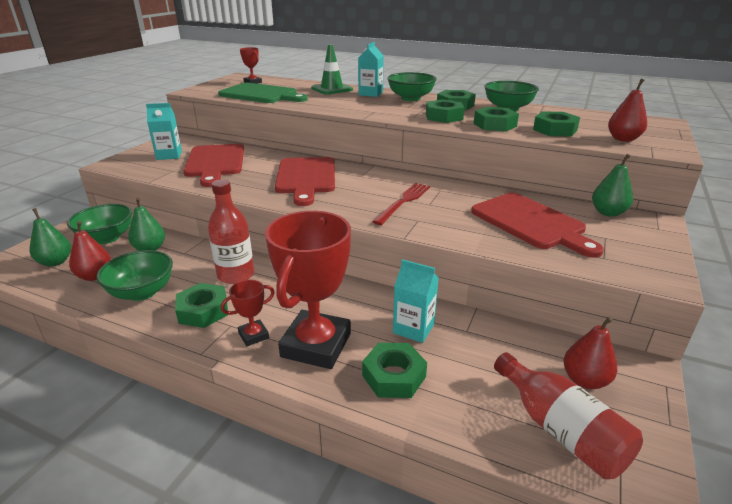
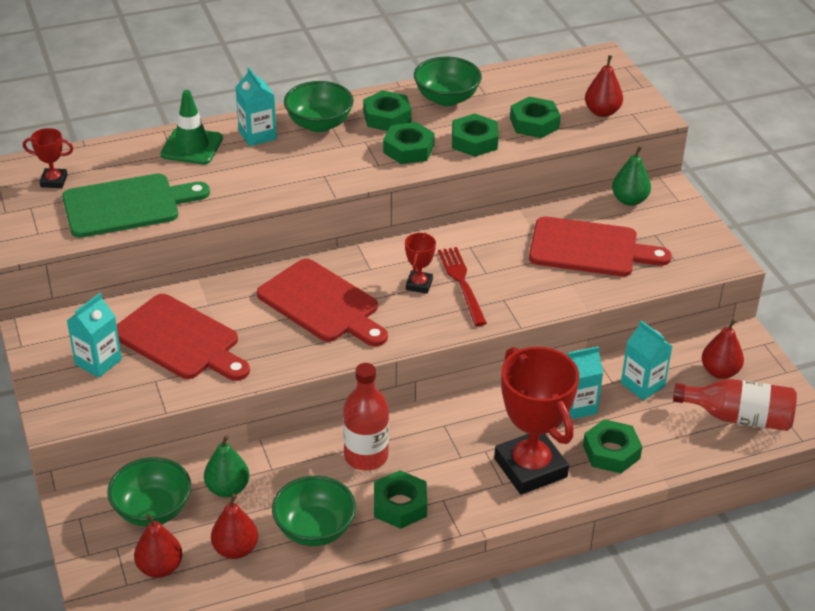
camera: 45 degrees left, 10 degrees up
green pear [30,208,71,267] -> red pear [134,514,183,578]
red trophy [221,280,275,346] -> red trophy moved to [405,233,436,294]
none -> turquoise carton [621,321,673,400]

